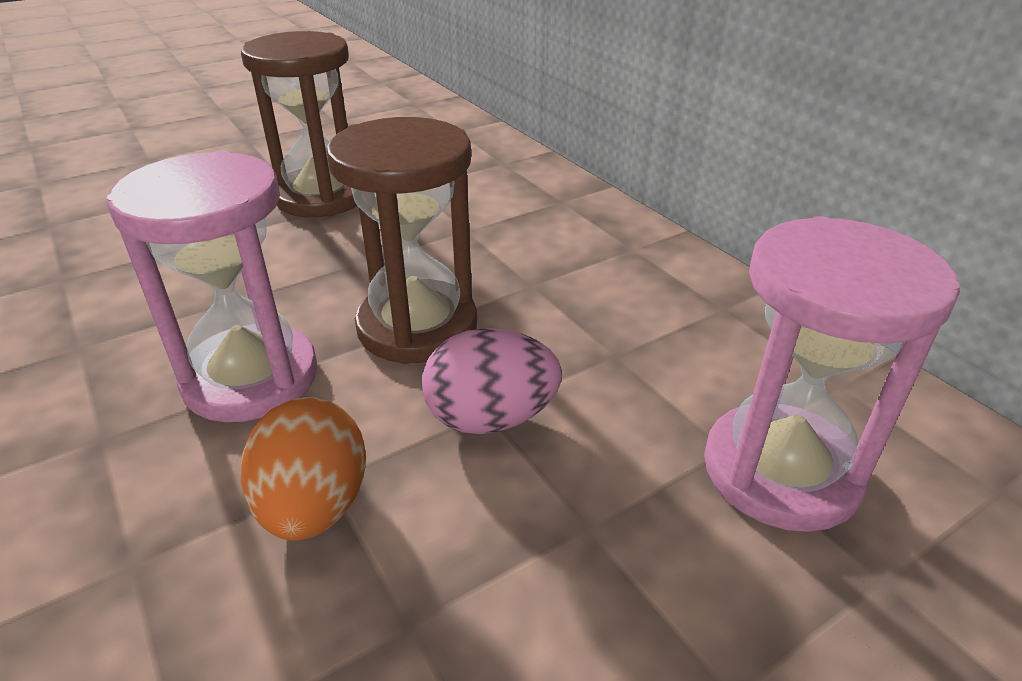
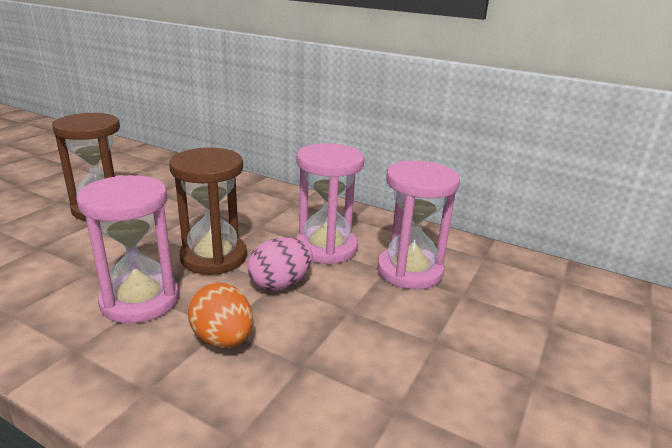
camera: 30 degrees left, 10 degrees down
none -> pink hourglass [296,143,364,264]

